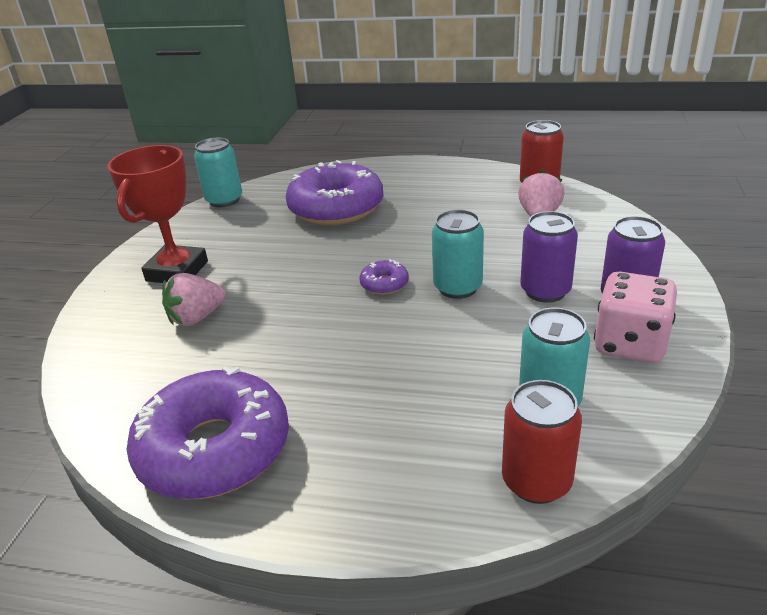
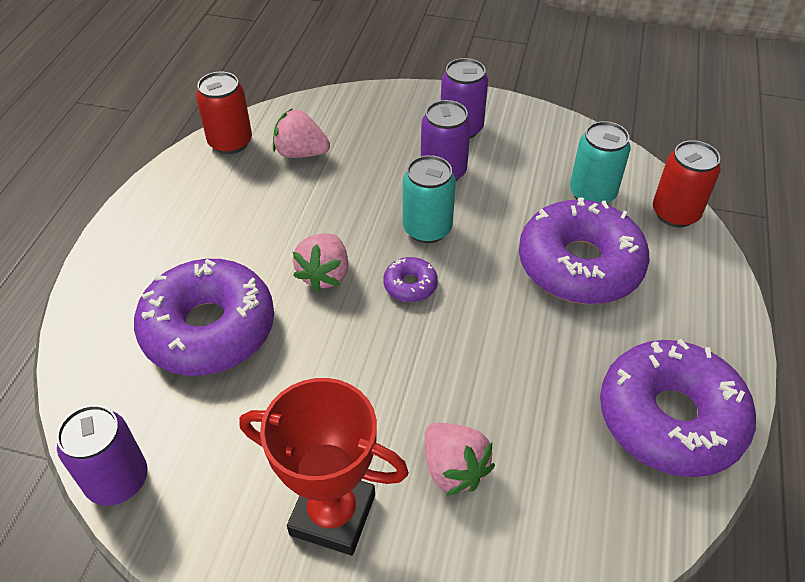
camera: 90 degrees left, 15 degrees up
turquoise can [194,138,242,208] -> purple can [57,405,148,506]
pink dice [594,272,677,363] -> none
none -> pink strawberry [293,233,349,292]
none -> purple donut [519,197,650,304]

